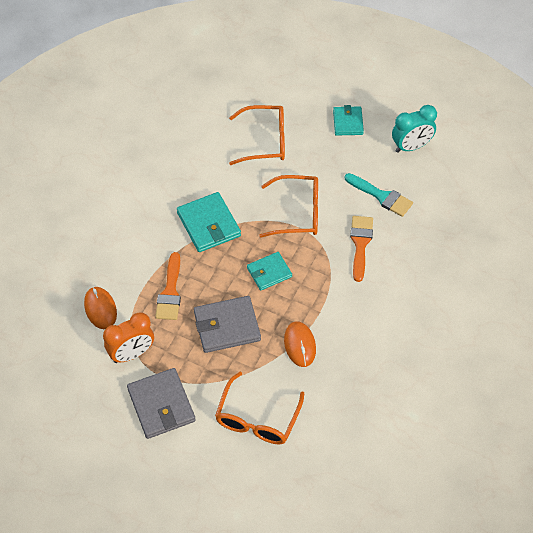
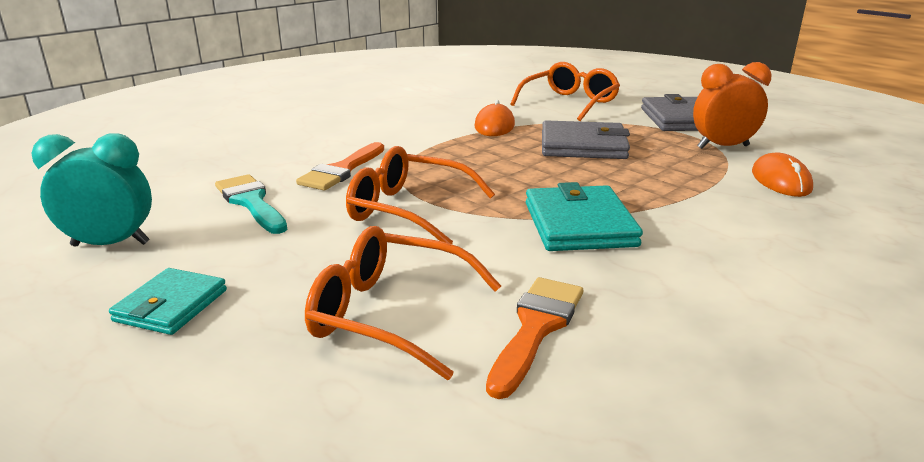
camera: 160 degrees left, 30 degrees down
orange brush [155,252,181,320] -> orange brush moved to [486,277,583,399]
turquoise wallet [247,252,292,290] -> none

